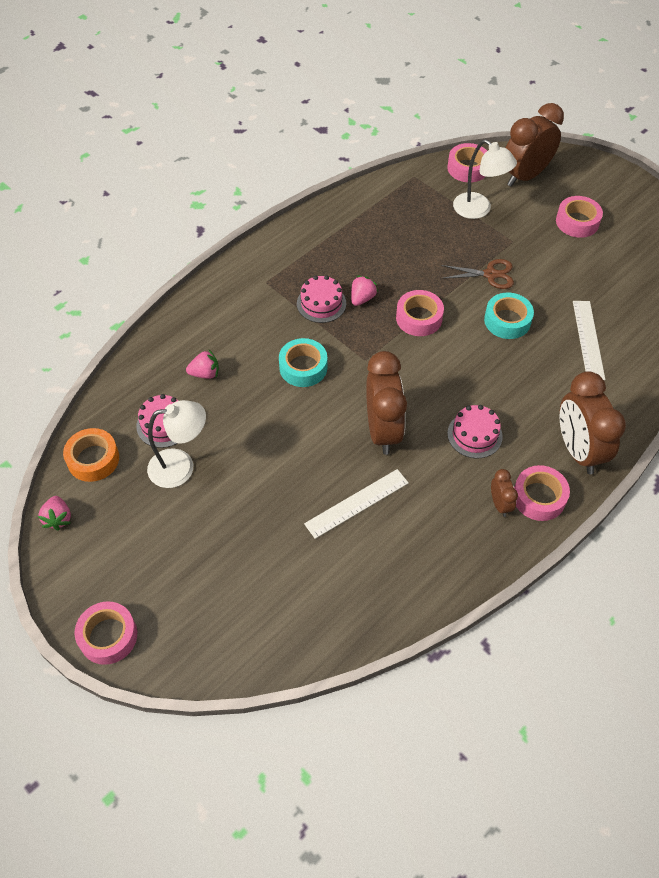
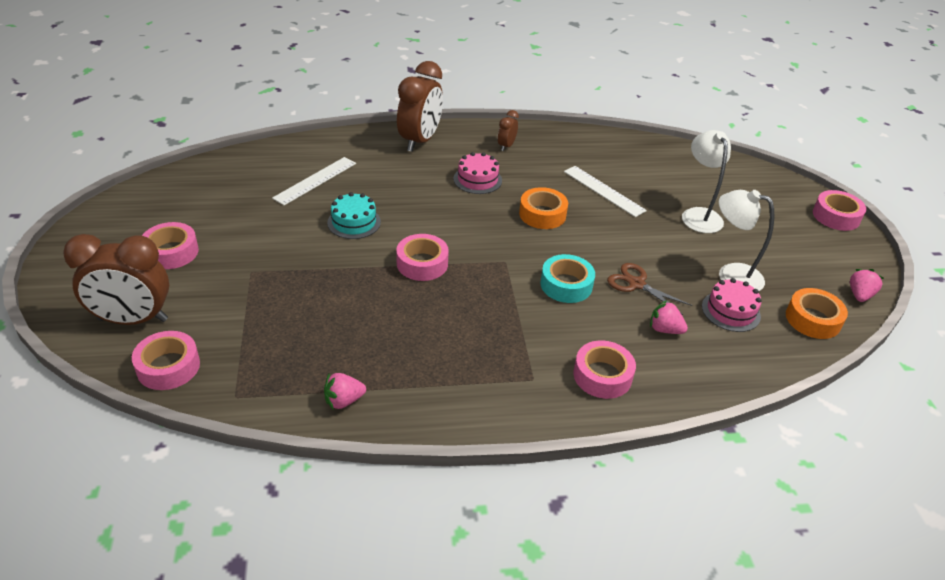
camera: 145 degrees left, 15 degrees down
pink cake [297,275,346,323] -> none
white ruler [304,469,409,539] -> white ruler turned 45 degrees clockwise [564,166,647,217]
pink strawberry [351,275,378,306] -> pink strawberry moved to [324,373,366,410]
brown clock [366,351,407,455] -> orange tape [519,187,568,229]
brown scissors [441,259,514,289] -> brown scissors moved to [607,263,692,315]
white lamp [453,139,517,219] -> white lamp moved to [682,130,731,233]
turquoise tape [484,293,534,339] -> turquoise cake [327,192,381,239]
pink tape [514,465,570,521] -> pink tape moved to [573,340,636,399]

